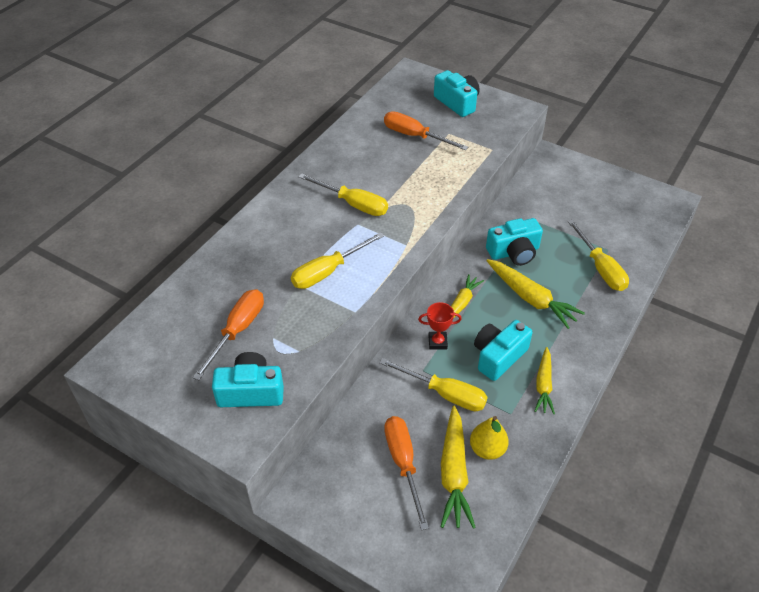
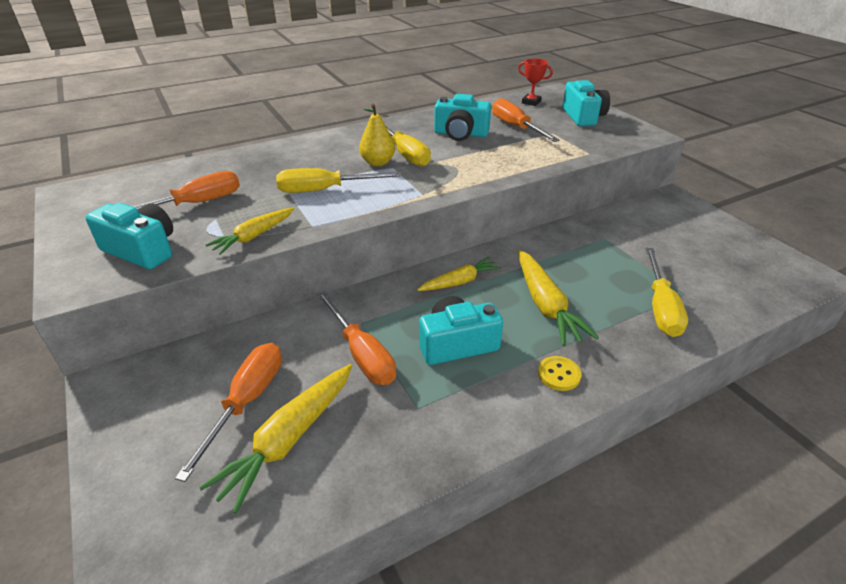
camera: 30 degrees right, 10 degrees down
yellow screwdriver [380,358,487,411] -> orange screwdriver [317,291,396,385]
red trophy [418,302,462,350] -> red trophy moved to [518,59,553,106]
yellow pear [470,416,509,460] -> yellow pear moved to [359,104,395,166]
turquoise camera [486,218,543,266] -> turquoise camera moved to [434,94,491,141]
yellow carrot [535,347,555,414] -> yellow carrot moved to [206,208,294,255]
none -> yellow button [538,356,581,391]

